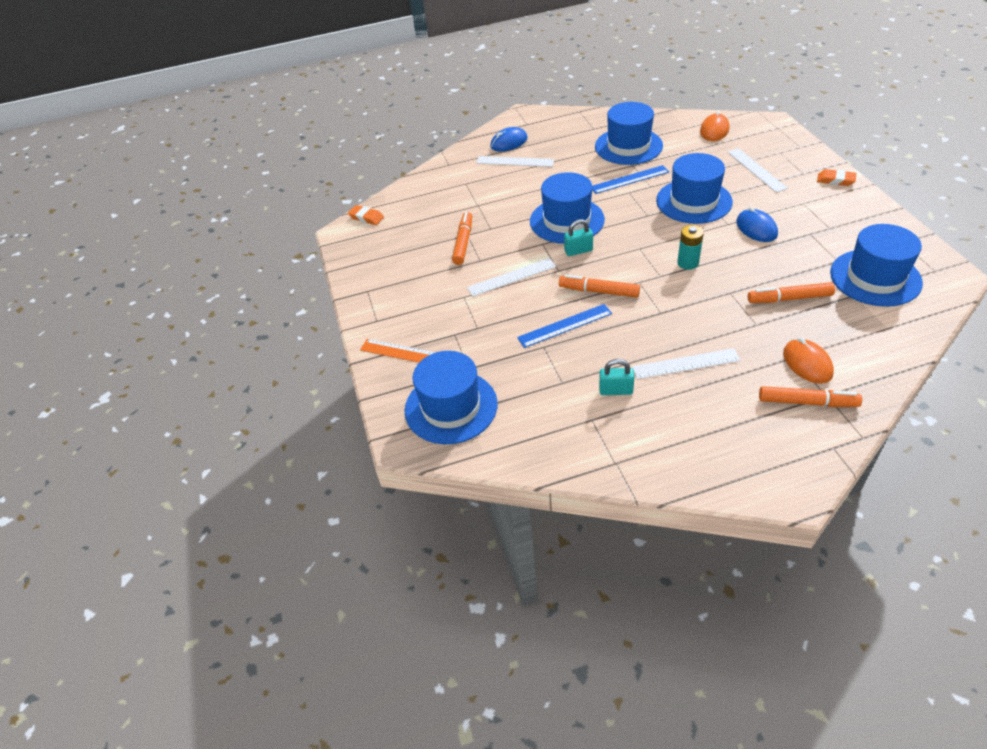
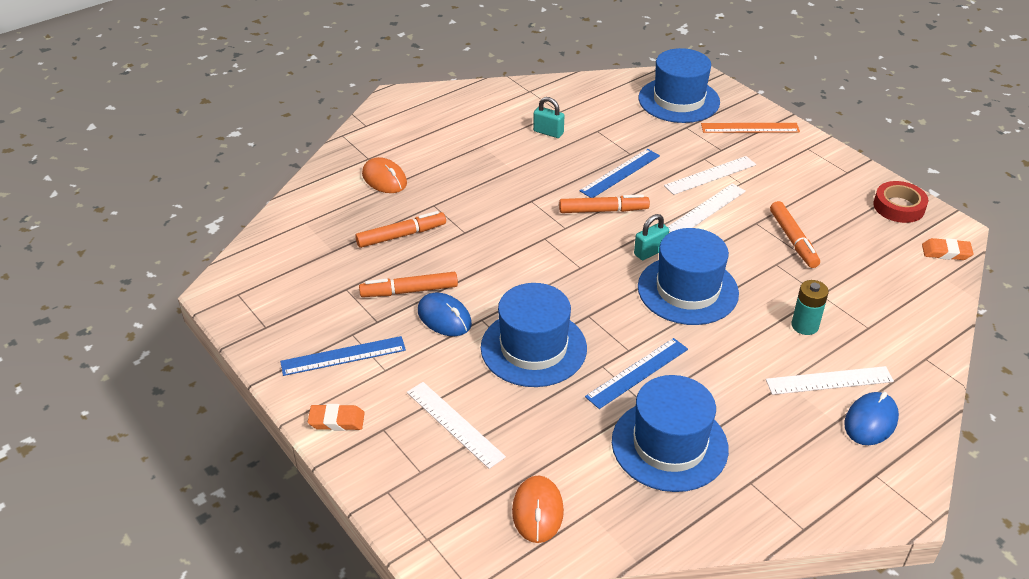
camera: 155 degrees right, 5 degrees down
turquoise padlock [599,359,635,395] -> turquoise padlock turned 45 degrees clockwise [533,97,564,138]
white ruler [632,348,740,379] -> white ruler moved to [664,156,756,195]
turquoise battery [677,225,704,270] -> turquoise battery moved to [791,280,829,335]
orange marker [759,386,862,407] -> orange marker moved to [359,272,458,297]
blue hat [830,224,923,307] -> none
none -> blue ruler [280,336,406,376]
none -> red tape [873,181,928,223]

